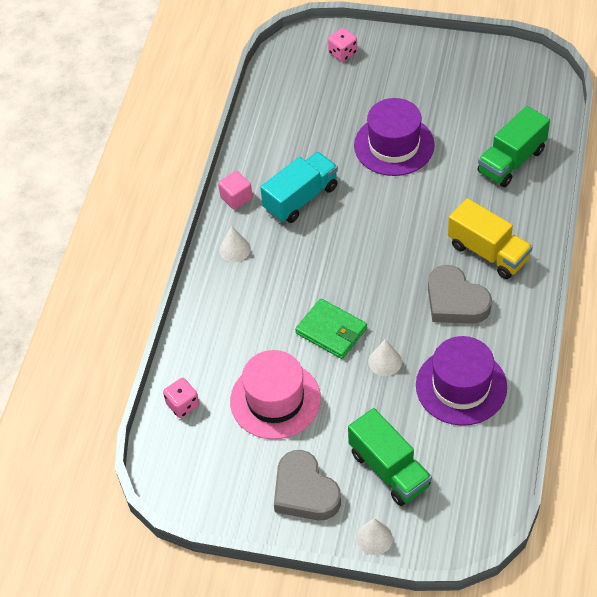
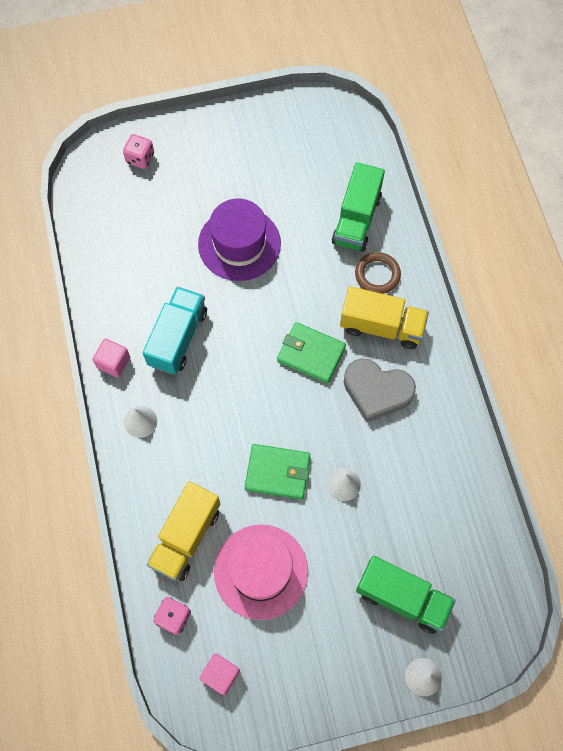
camera: 30 degrees left, 15 degrees up
grey heart [274,450,341,520] -> none
purple hat [416,336,507,426] -> none
none -> yellow truck [147,482,220,581]
none -> pink cube [200,653,240,695]
none -> green wallet [277,322,346,384]
none -> brown ring [355,252,401,294]

